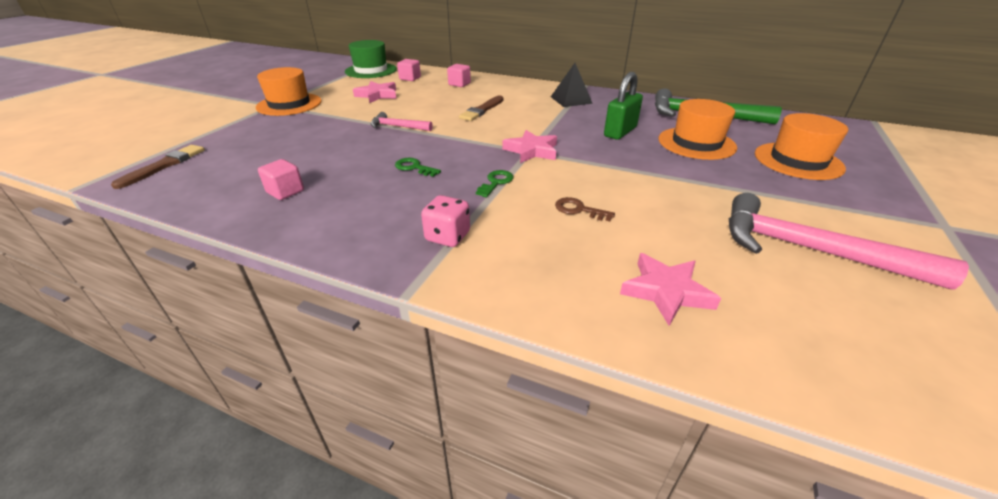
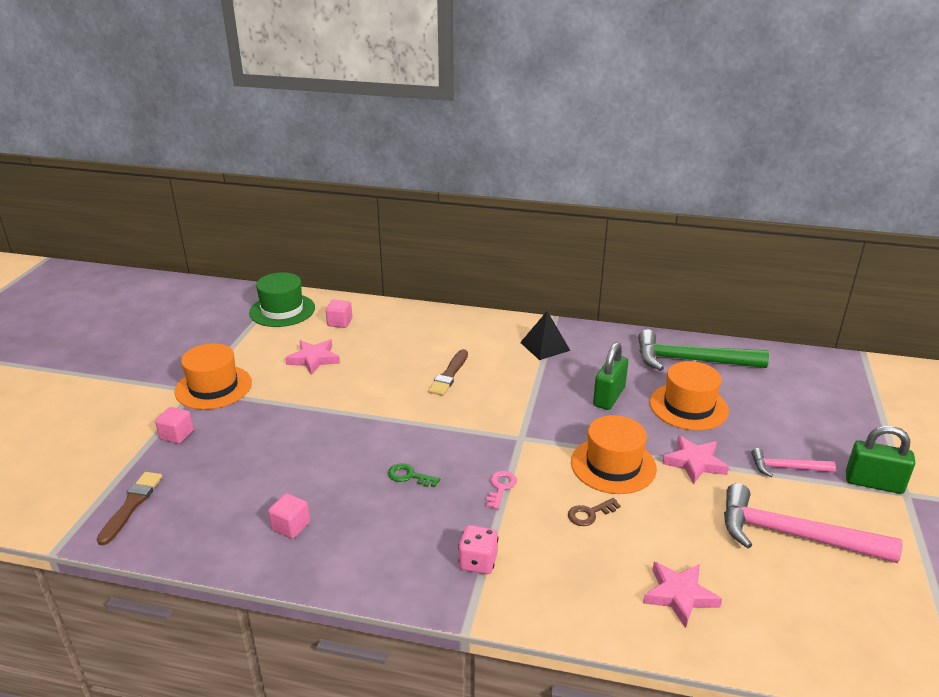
camera: 10 degrees left, 5 degrees down
pink hammer [371,112,433,131] -> pink hammer moved to [751,448,836,477]
pink cube [447,64,471,87] -> pink cube moved to [155,407,194,444]
green key [476,170,514,197] -> pink key [486,471,517,509]
pink star [502,130,557,163] -> pink star moved to [662,435,729,484]
brown key [555,197,615,221] -> brown key turned 45 degrees counterclockwise [568,498,621,526]
orange hat [755,113,848,180] -> orange hat moved to [571,415,657,494]
none -> green padlock [846,426,915,494]

